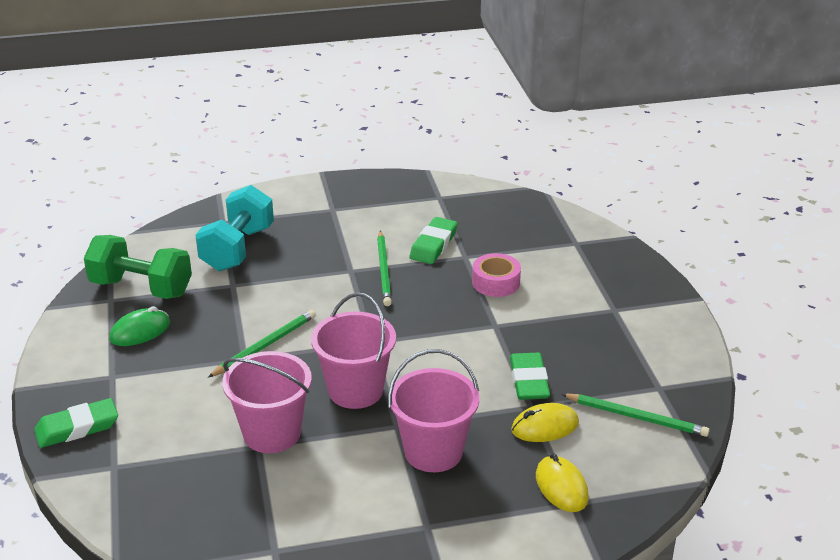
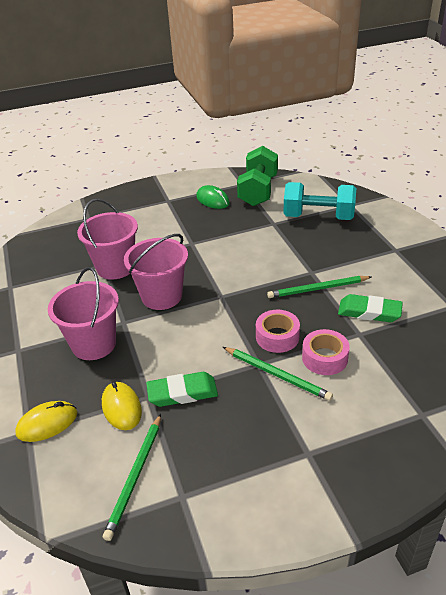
camera: 85 degrees right, 5 degrees up
green eraser [34,398,118,448] -> none
green pencil [208,310,316,377] -> green pencil moved to [223,347,333,401]
none -> pink tape [256,310,300,353]

